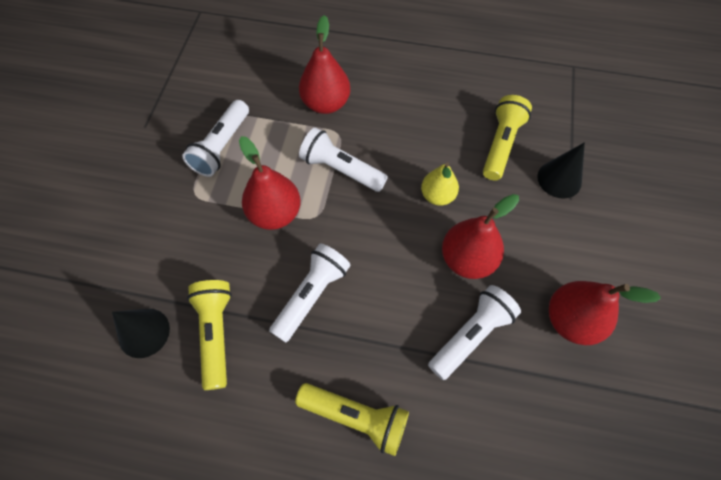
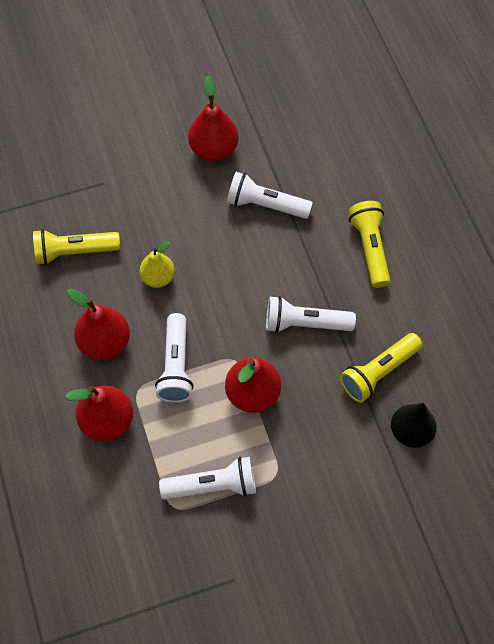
camera: 120 degrees left, 0 degrees up
red pear [442,194,519,279] -> red pear moved to [67,289,130,360]
black cone [537,142,585,198] -> none

